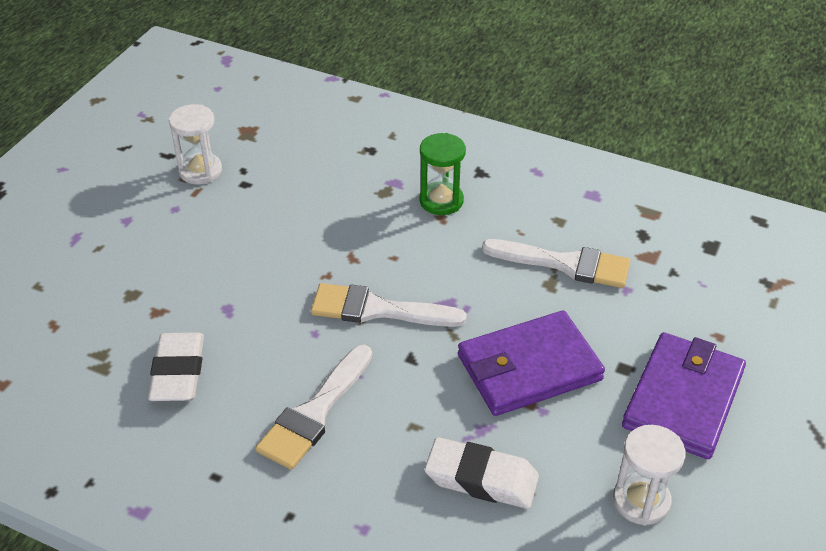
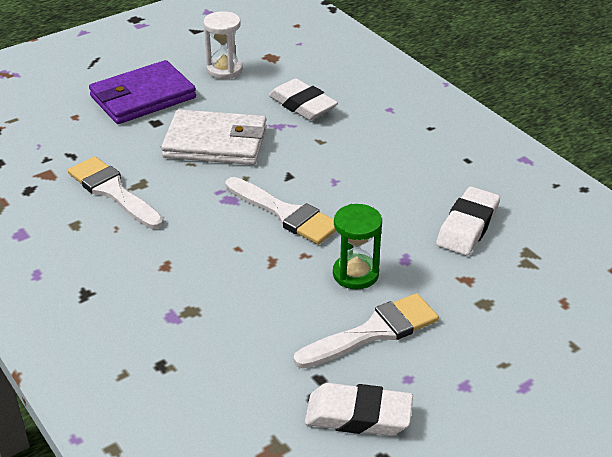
camera: 150 degrees left, 5 degrees down
white hourglass [169,104,222,184] -> white eraser [305,383,413,436]
white brush [255,345,372,470] -> white brush moved to [294,293,439,368]
green hourglass [419,133,466,215] -> green hourglass moved to [333,204,382,289]
purple wallet [458,310,605,416] -> white wallet [161,109,267,165]

